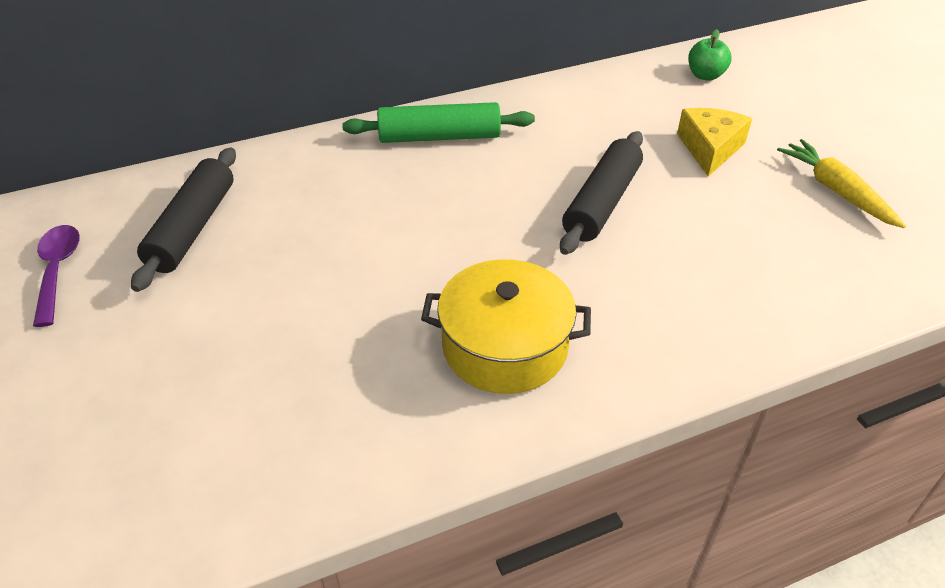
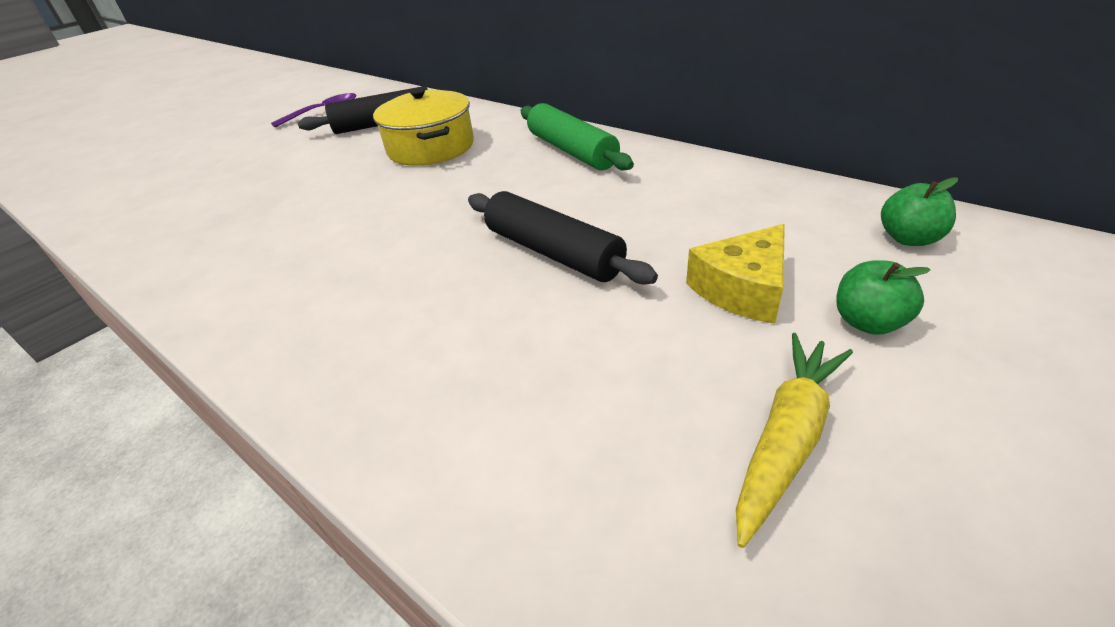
camera: 65 degrees right, 5 degrees down
yellow pot [421,259,591,394] -> yellow pot moved to [373,87,474,166]
black rolling pin [560,131,643,255] -> black rolling pin turned 45 degrees clockwise [468,191,658,285]
yellow cheese [677,108,752,176] -> yellow cheese turned 150 degrees clockwise [686,224,785,324]
none -> green apple [836,260,931,335]

